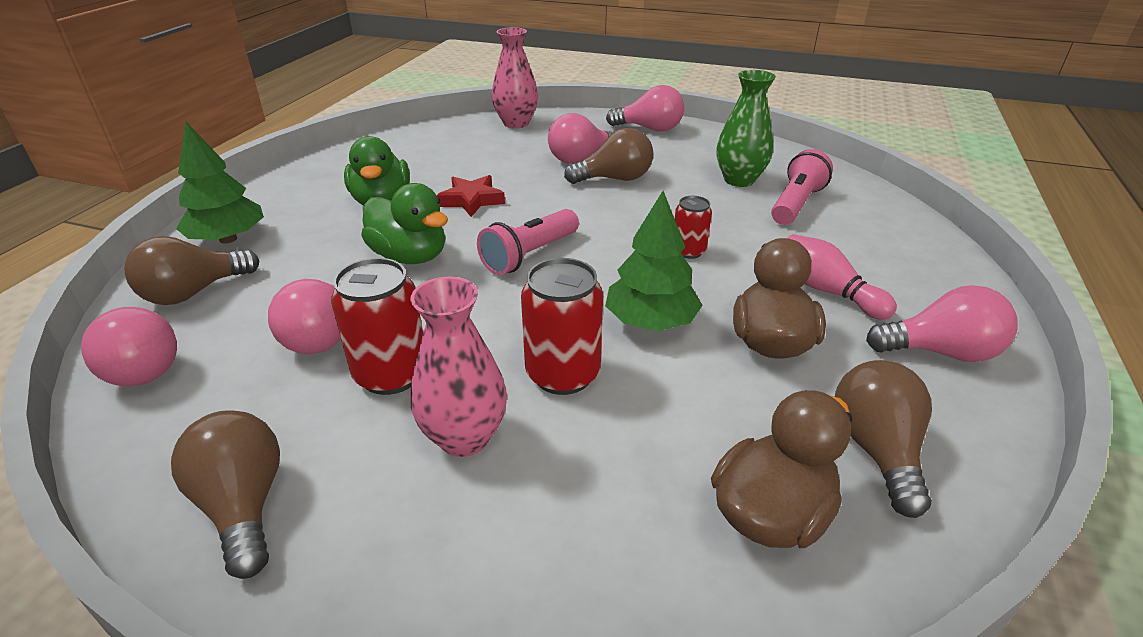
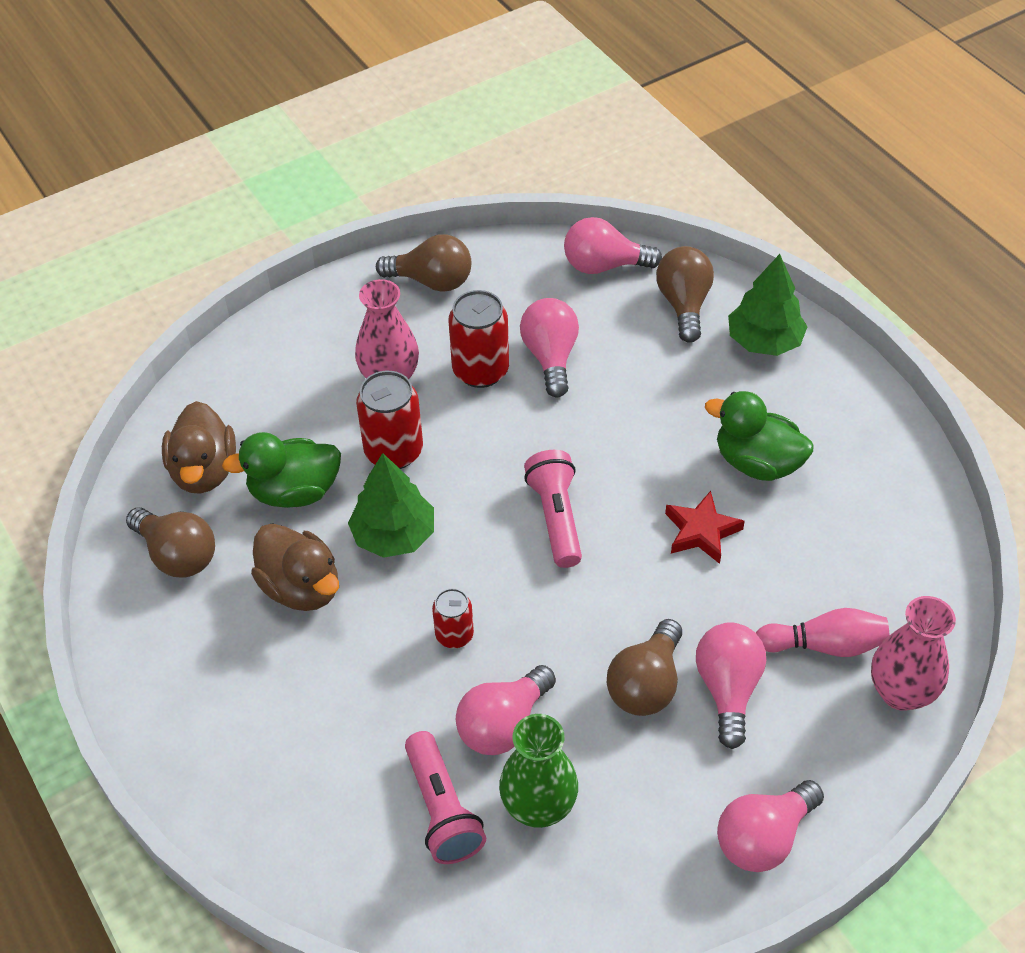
camera: 130 degrees right, 15 degrees up
green duck [361,183,448,264] -> green duck moved to [222,432,341,508]
pink bowling pin [787,234,897,320] -> pink bowling pin moved to [756,608,890,657]
pink light bulb [866,285,1018,362] -> pink light bulb moved to [456,665,556,755]

